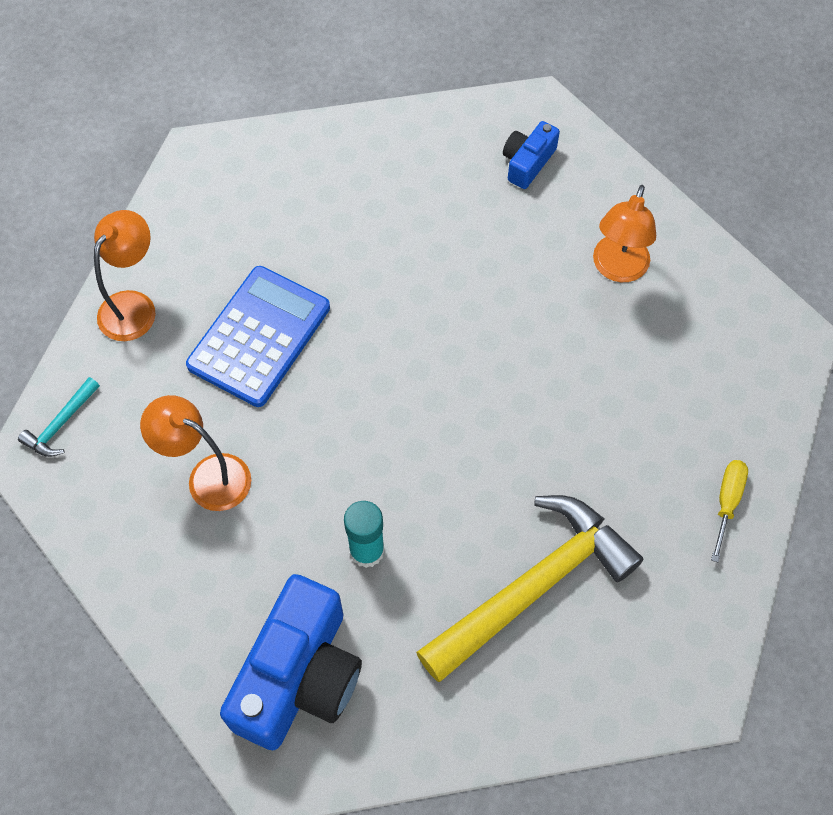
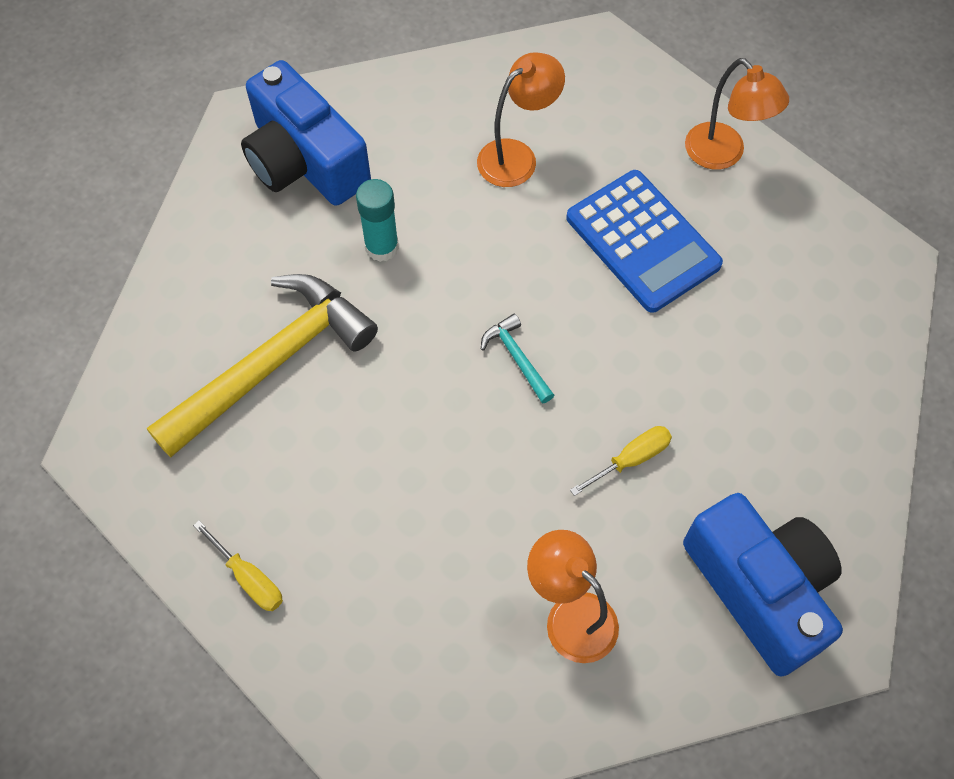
camera: 115 degrees right, 0 degrees up
turquoise hammer [18,377,100,457] -> turquoise hammer moved to [481,314,554,404]
yellow hammer [416,495,643,682] -> yellow hammer turned 120 degrees counterclockwise [147,274,378,458]
blue camera [503,121,560,189] -> blue camera [683,493,843,676], size x2.01
none -> yellow screwdriver [570,426,672,496]

